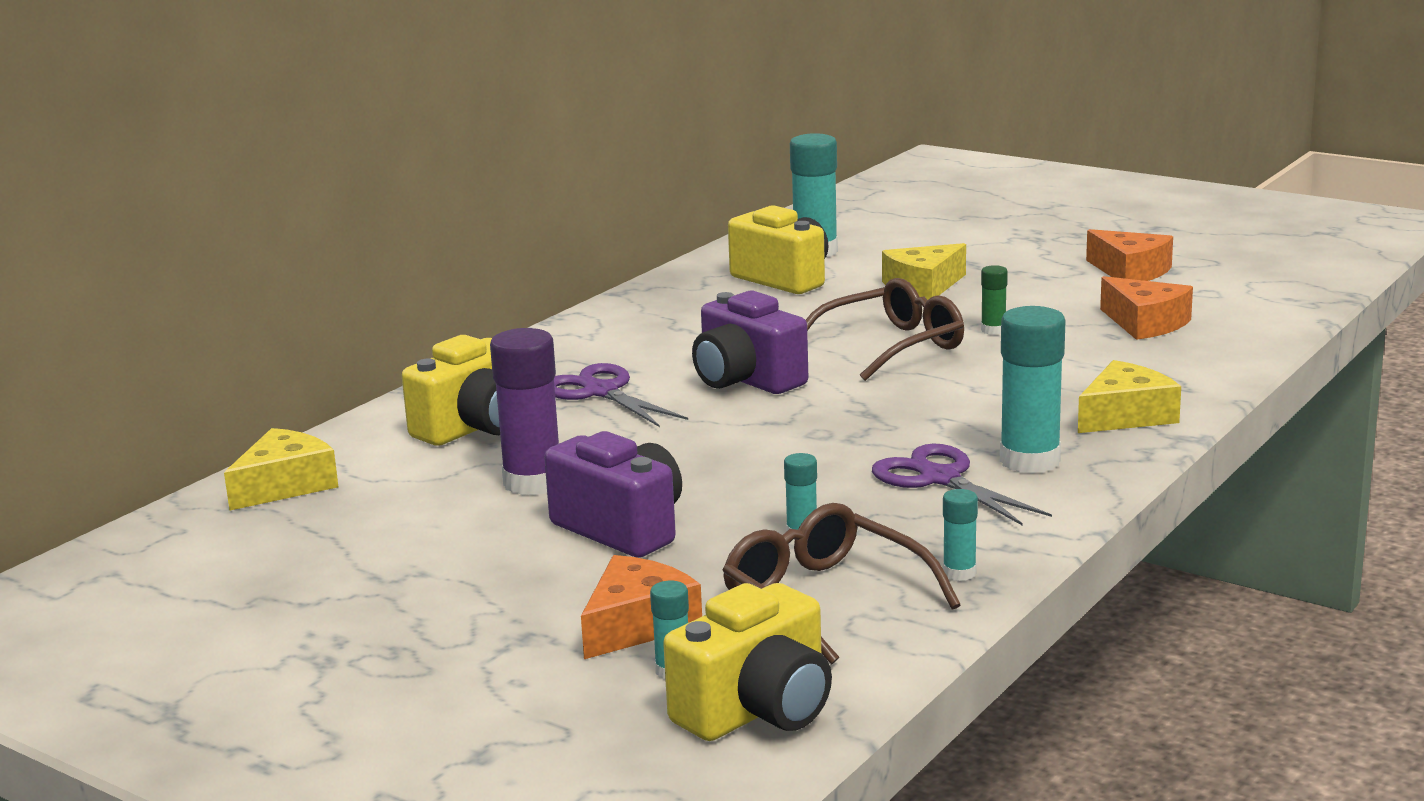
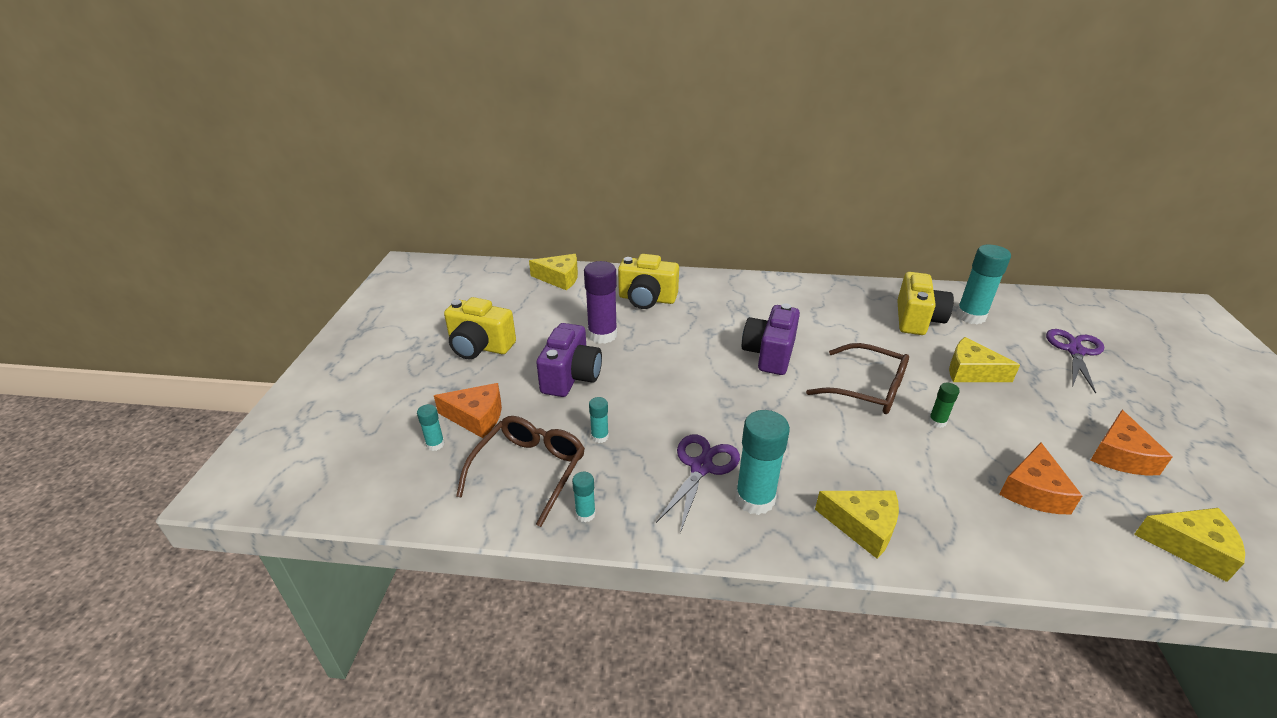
camera: 60 degrees right, 15 degrees up
purple scissors [554,363,688,427] -> purple scissors moved to [1046,329,1104,394]
yellow camera [663,583,832,741] -> yellow camera moved to [444,297,516,360]
none -> yellow cheese [1134,508,1245,582]

